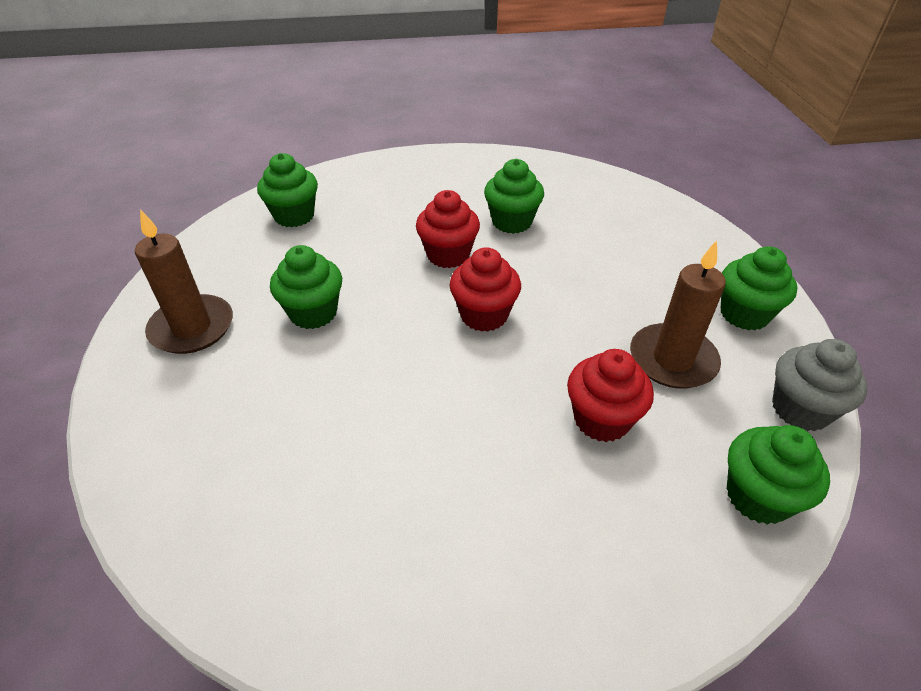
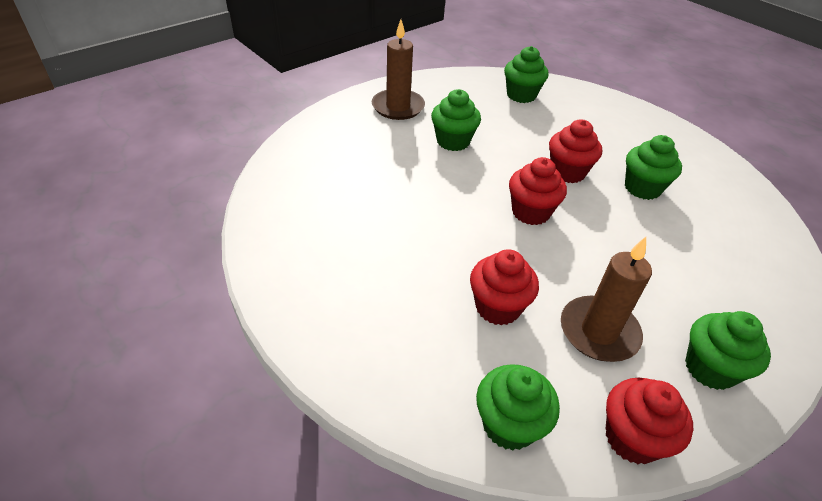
camera: 55 degrees right, 0 degrees up
grey cupcake [772,339,867,431] -> red cupcake [606,378,693,464]

